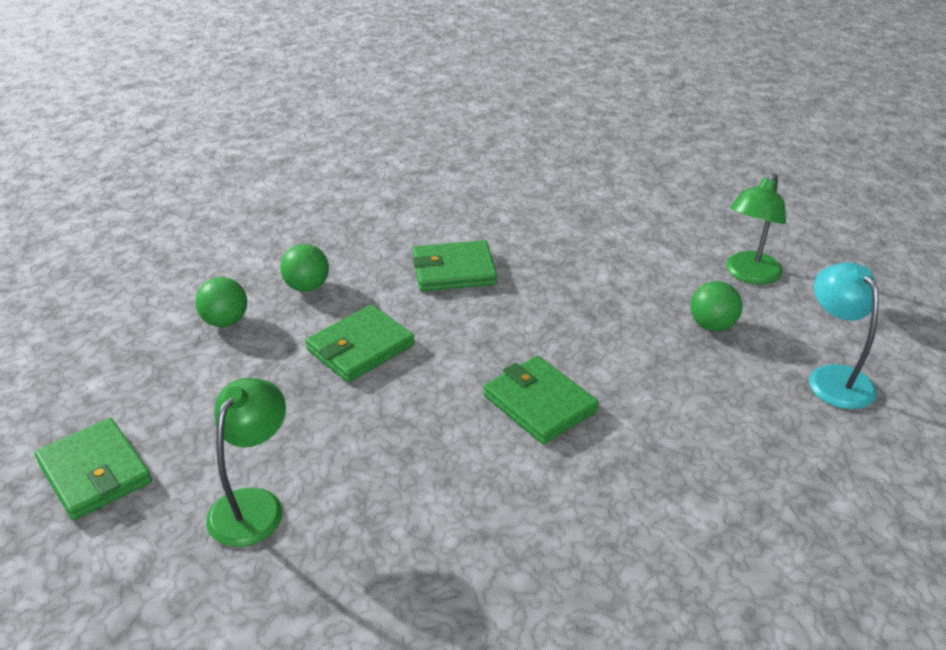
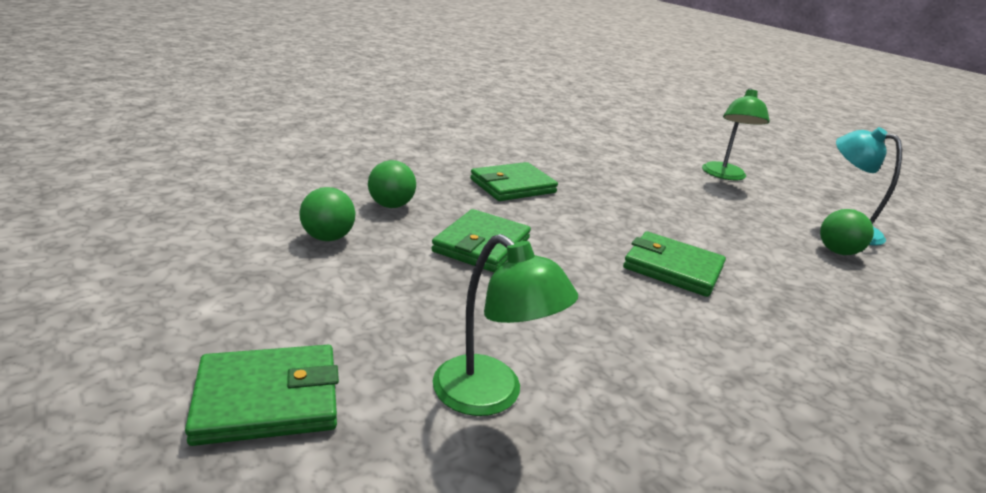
camera: 25 degrees left, 10 degrees down
green wallet [35,418,152,520] -> green wallet turned 45 degrees counterclockwise [185,345,339,446]
green lamp [206,378,286,547] -> green lamp turned 135 degrees clockwise [433,234,578,416]
green ball [690,281,743,331] -> green ball moved to [820,209,874,255]

